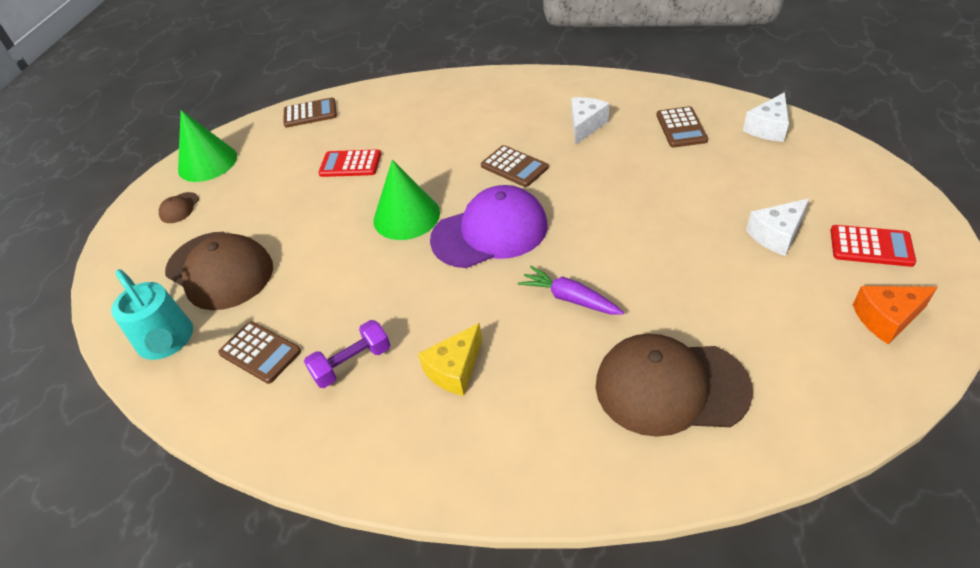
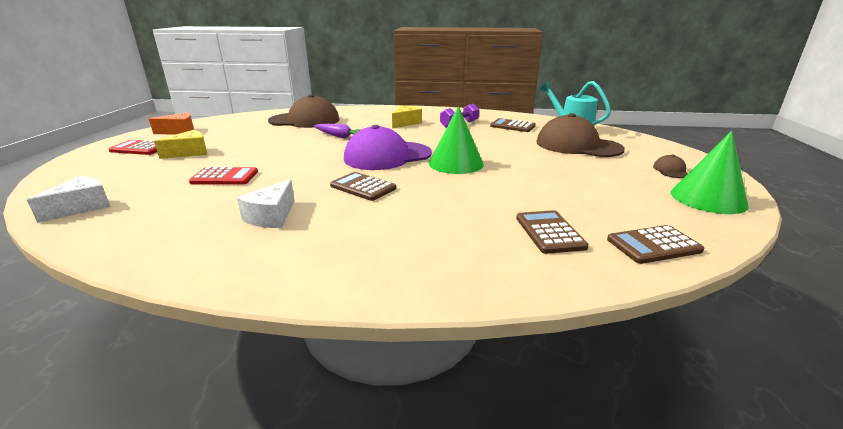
camera: 170 degrees right, 20 degrees down
red calculator [318,149,381,177] -> red calculator moved to [189,167,258,185]
brown calculator [656,106,708,148] -> brown calculator moved to [516,210,589,254]
white cheese [746,198,809,256] -> yellow cheese [154,130,207,159]

